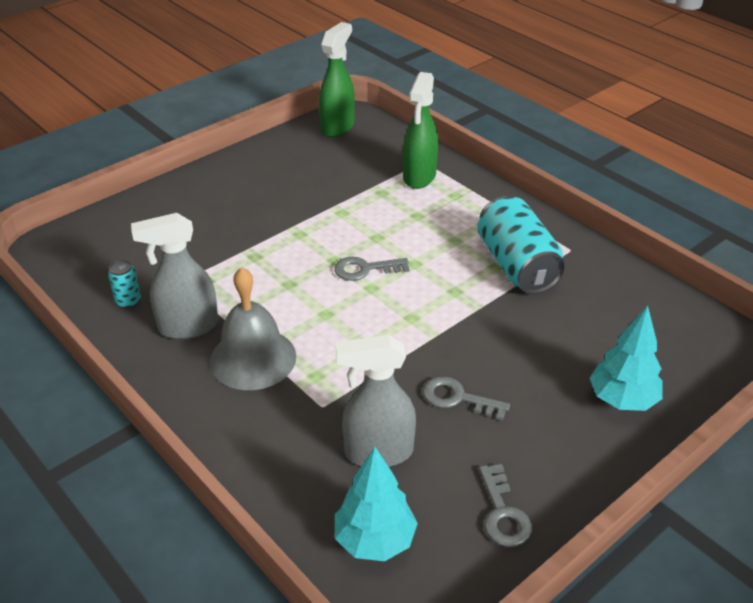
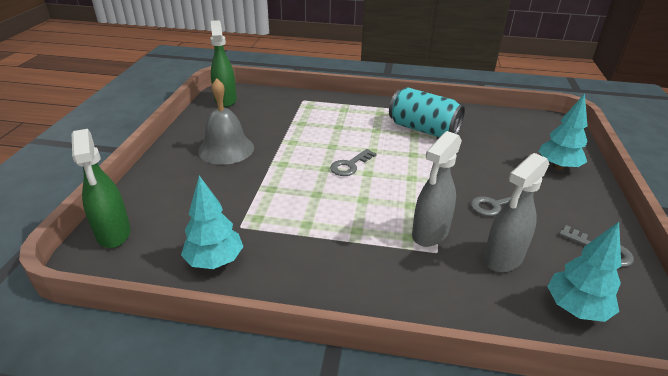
camera: 40 degrees left, 5 degrees down
turquoise can [108,260,141,309] -> turquoise tree [181,175,243,269]
grey spray bottle [131,213,218,339] -> grey spray bottle moved to [412,131,462,247]
grey bell [210,267,296,390] -> grey bell moved to [198,78,254,165]
green spray bottle [403,72,438,189] -> green spray bottle moved to [72,129,130,248]

